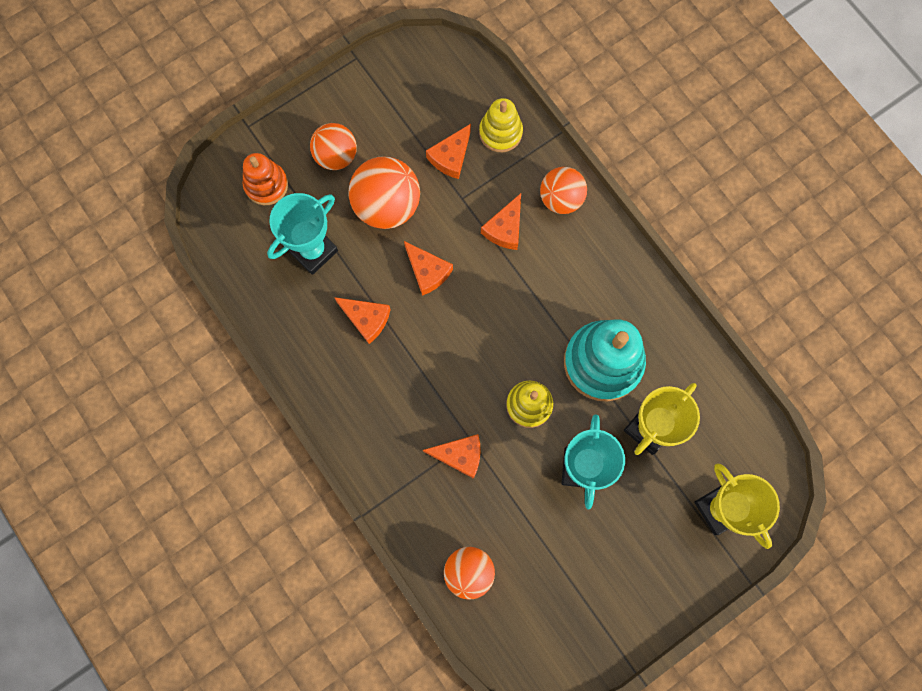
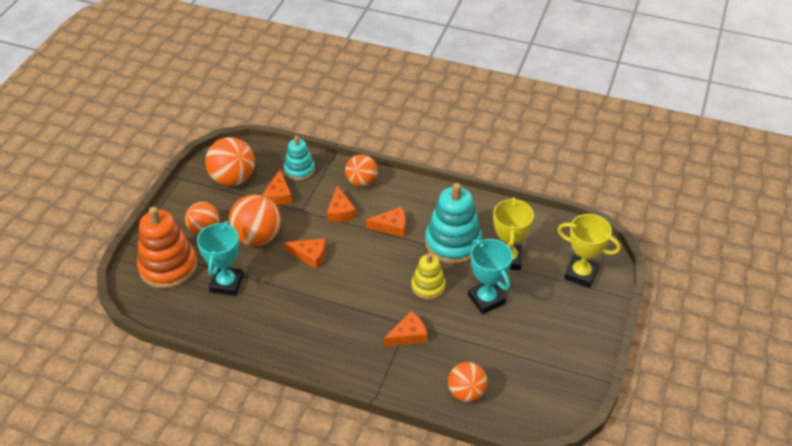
camera: 35 degrees left, 30 degrees down
orange stacking toy [242,153,288,205] -> orange stacking toy [137,207,197,289], size x1.73
orange cheese [334,297,391,344] -> orange cheese moved to [366,207,405,237]
yellow stacking toy [479,98,523,152] -> turquoise stacking toy [284,136,315,181]
none -> orange ball [205,137,255,186]

